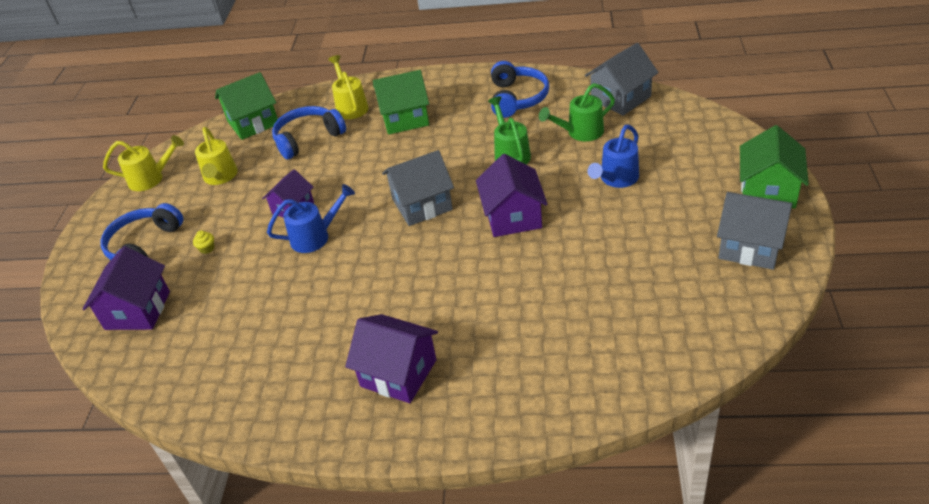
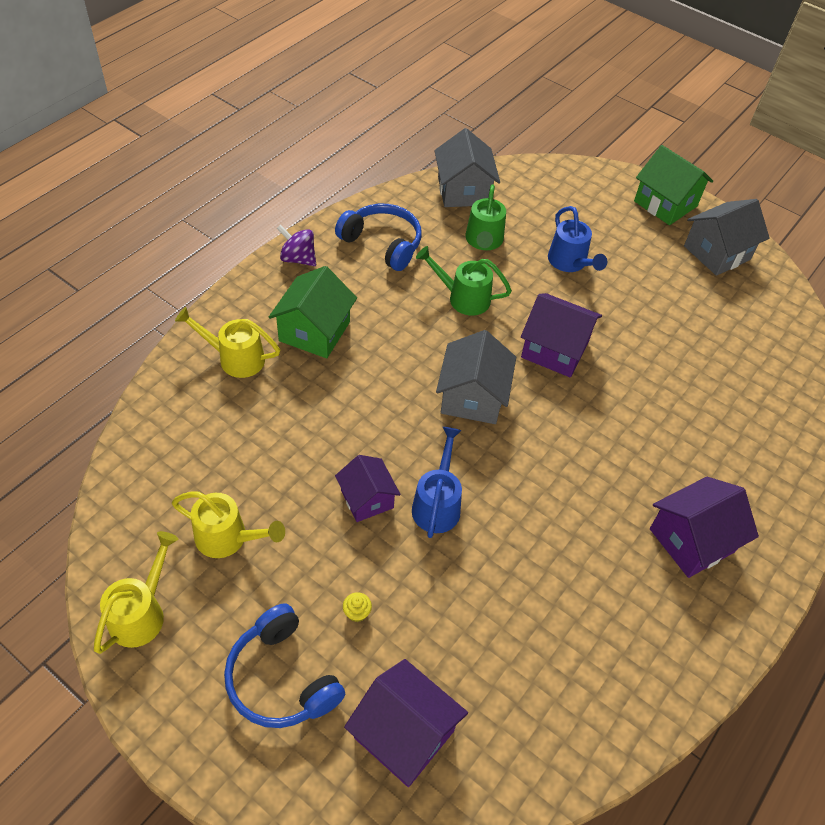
camera: 65 degrees left, 10 degrees up
green house [215,72,278,140] -> none
blue headphones [272,106,346,159] -> none
none -> purple spinning top [277,225,316,266]

